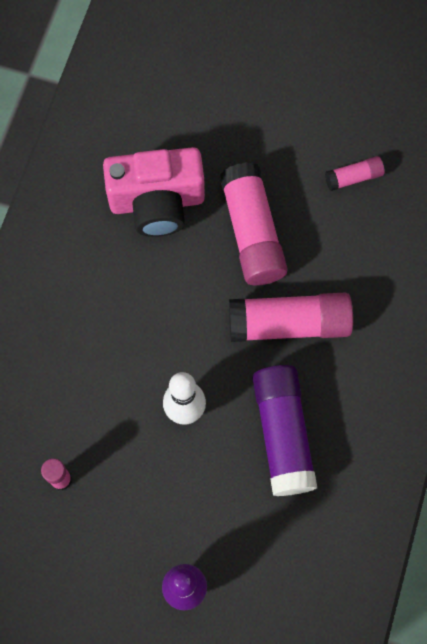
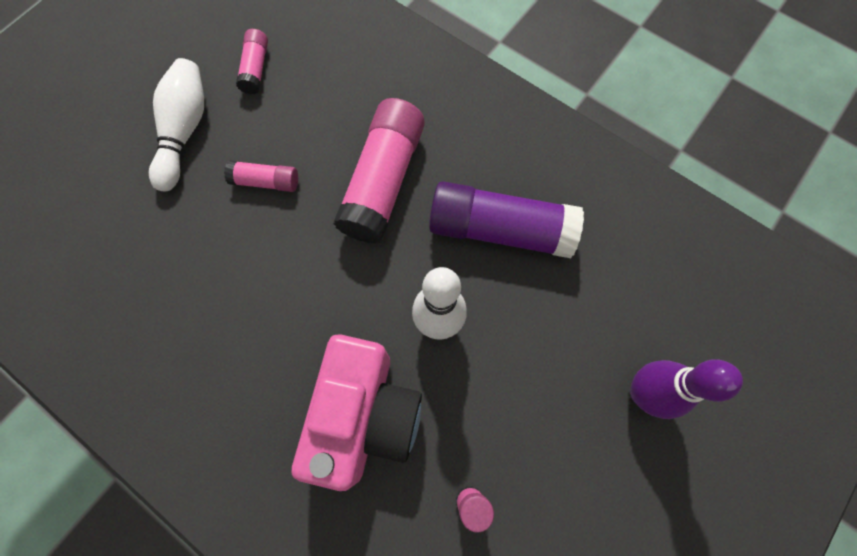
camera: 70 degrees left, 0 degrees up
pink camera [103,147,205,237] -> pink camera moved to [292,334,422,491]
pink glue stick [219,162,287,285] -> pink glue stick [224,160,298,192], size x0.49
none -> white bowling pin [149,58,204,191]

